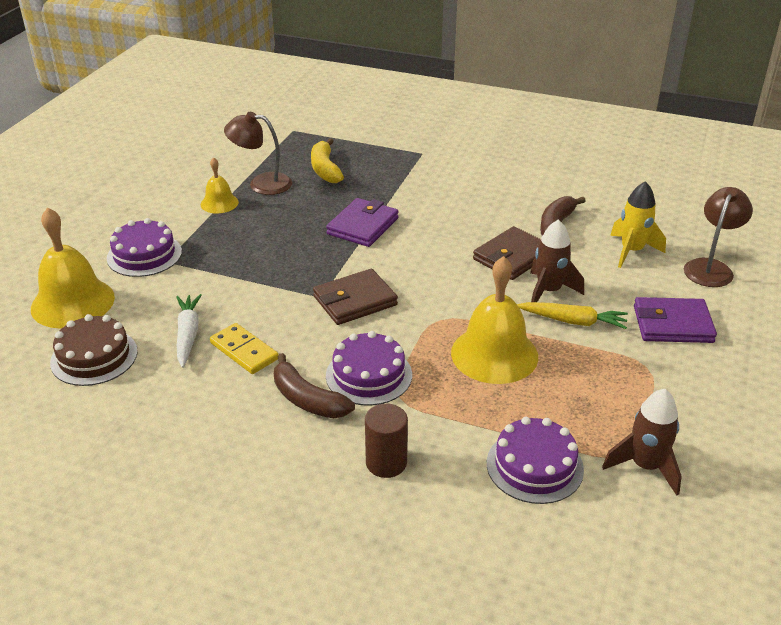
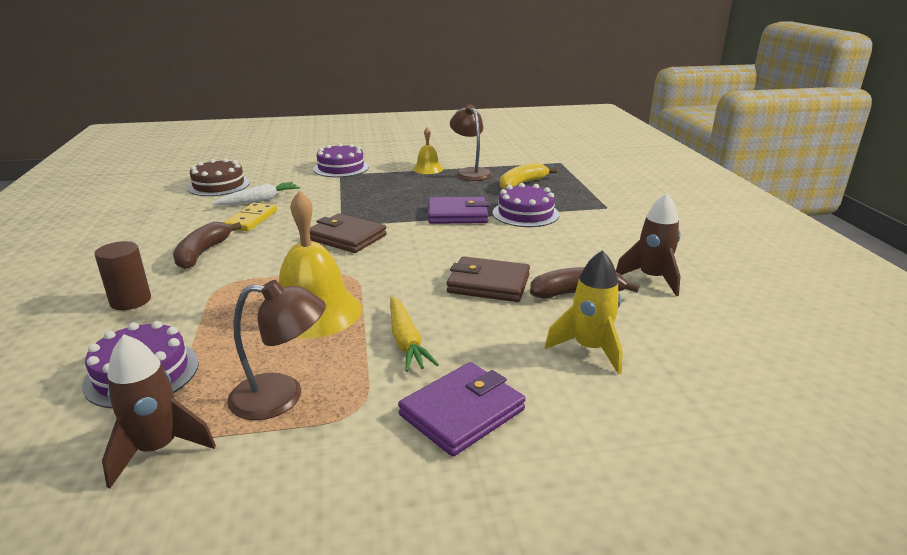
camera: 60 degrees right, 10 degrees down
yellow bell [31,207,115,329] -> none
purple cake [326,331,412,406] -> purple cake moved to [493,183,559,227]
brown rocket [530,219,584,302] -> brown rocket moved to [616,193,681,296]
purple wallet [634,297,717,343] -> purple wallet turned 75 degrees clockwise [398,362,526,457]
brown lamp [684,187,753,287] -> brown lamp moved to [227,280,326,420]

